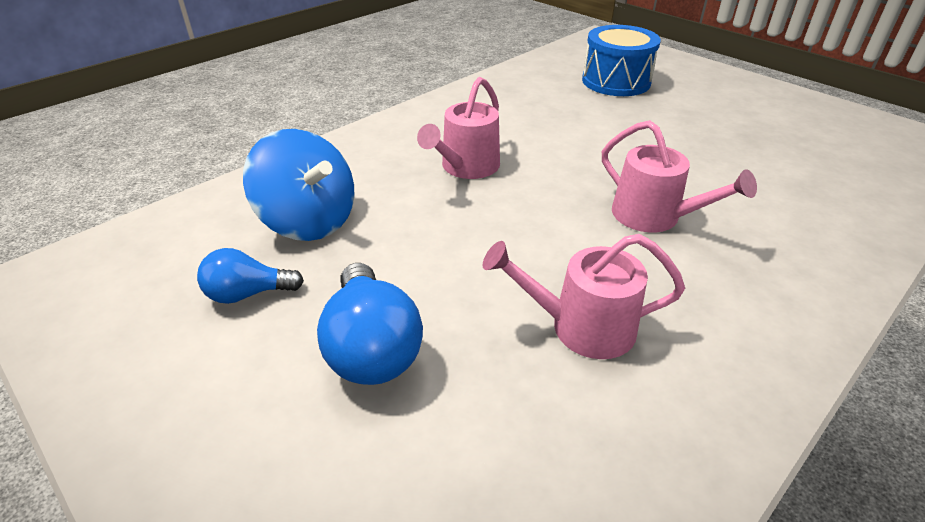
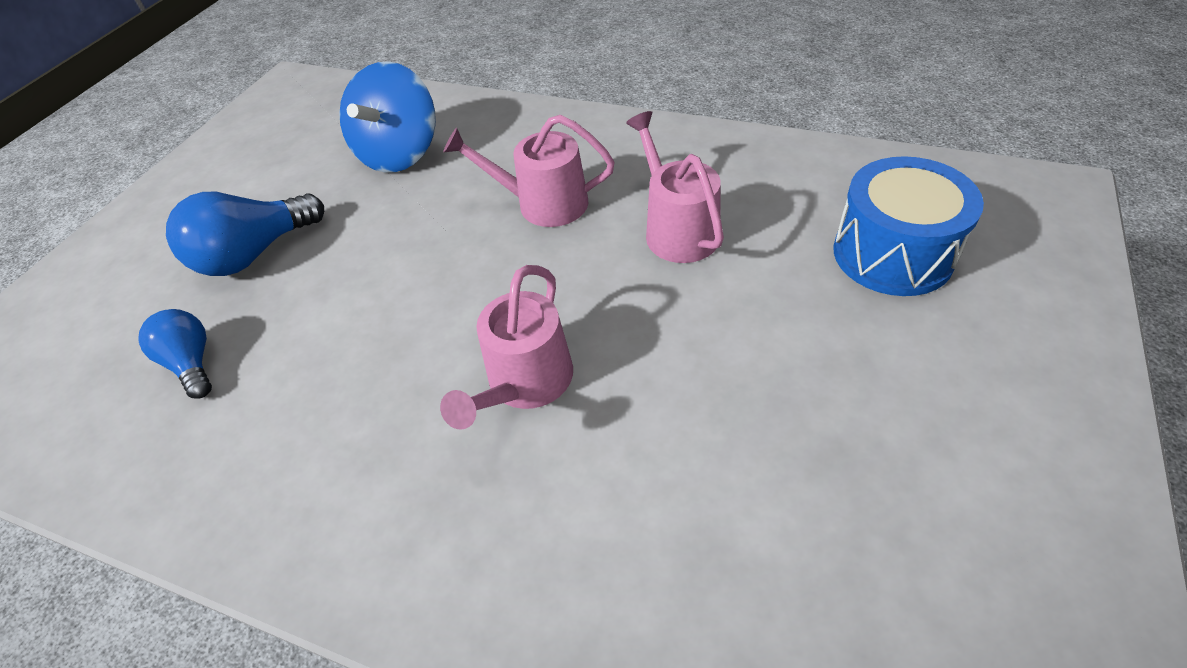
camera: 70 degrees right, 10 degrees up
blue light bulb [197,248,304,304] -> blue light bulb moved to [138,309,212,398]
pink watering can [483,234,685,359] -> pink watering can moved to [626,111,724,263]

